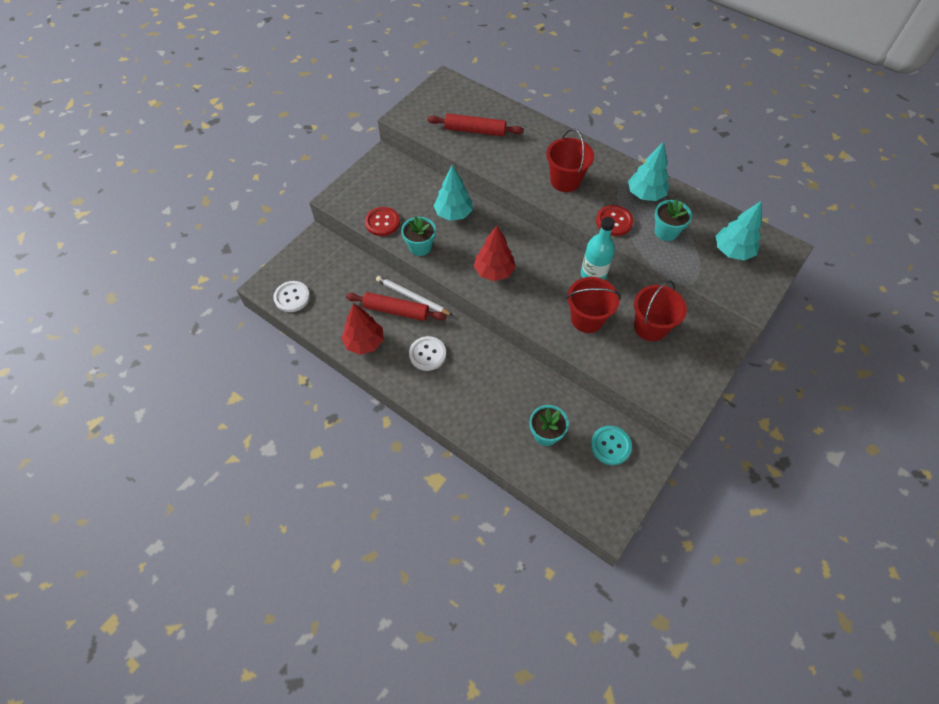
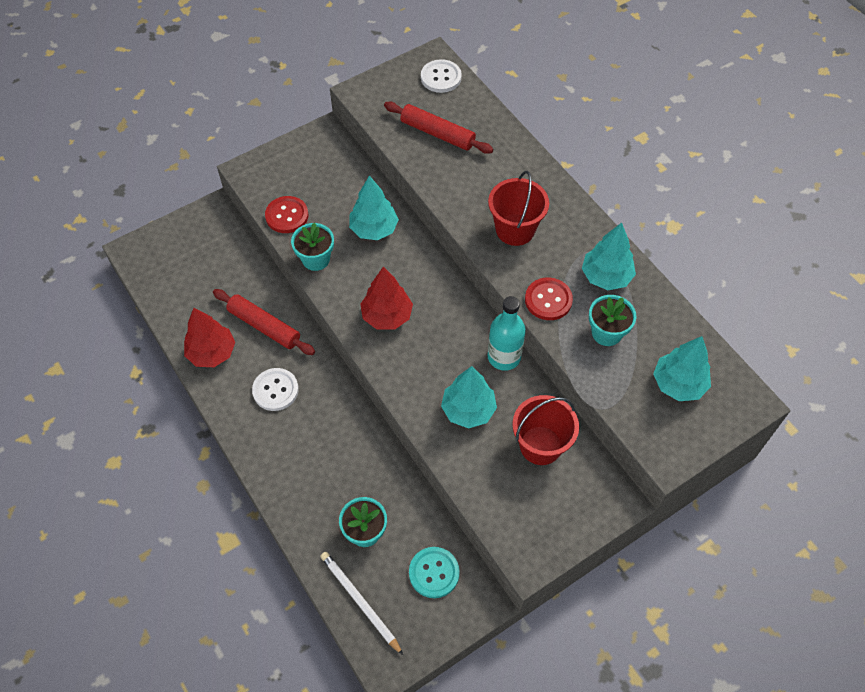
camera: 20 degrees right, 0 degrees up
white button [273,281,310,312] -> white button moved to [421,59,462,93]
white pencil [376,276,453,316] -> white pencil moved to [320,552,403,655]
red bucket [566,277,621,333] -> turquoise tree [441,366,497,428]

